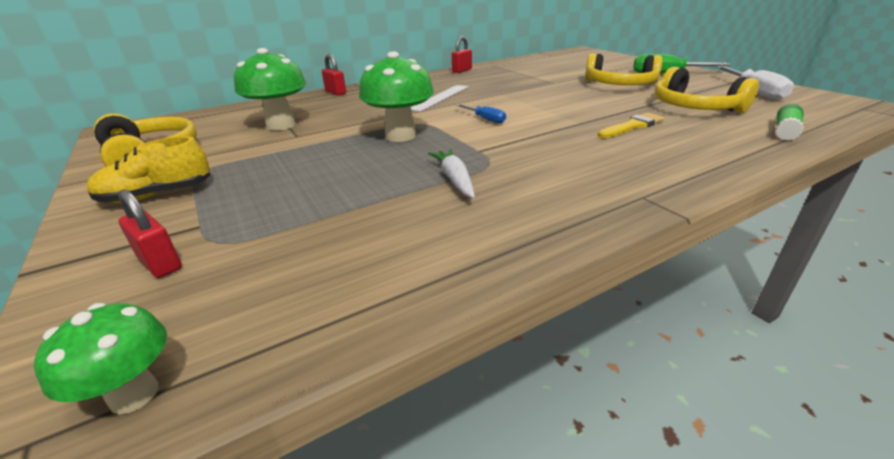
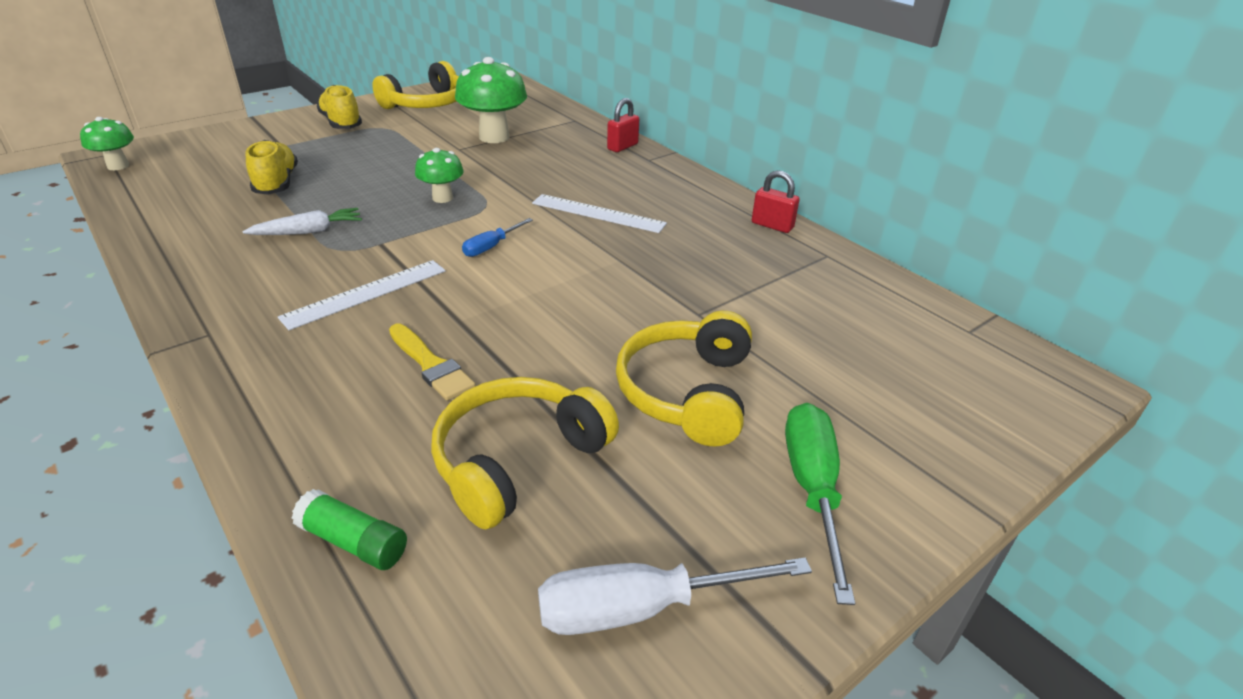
camera: 80 degrees right, 5 degrees up
red padlock [118,189,182,278] -> none
green mushroom [359,51,434,142] -> green mushroom [415,148,464,203], size x0.58
none -> yellow shoe [246,140,298,195]
none -> white ruler [278,260,446,330]

